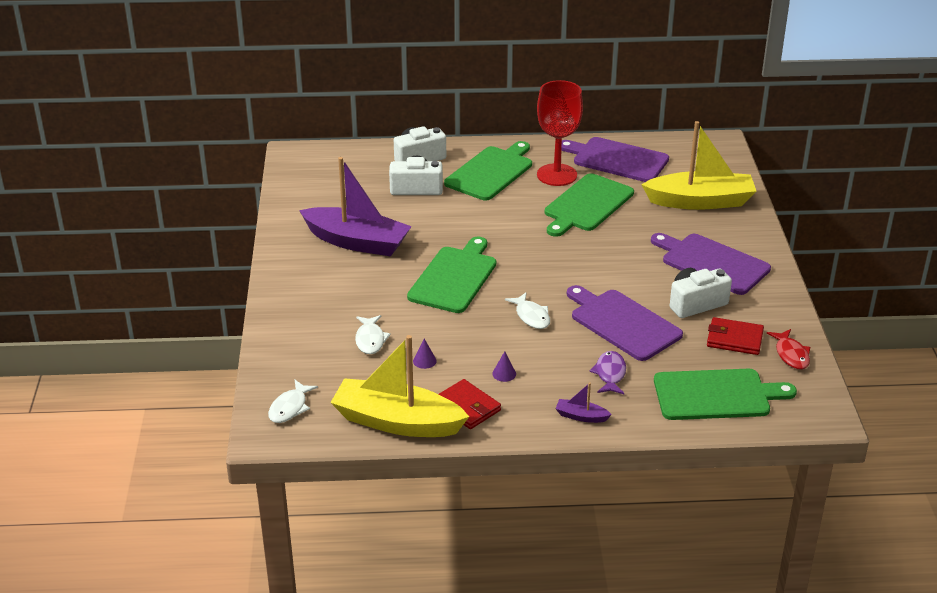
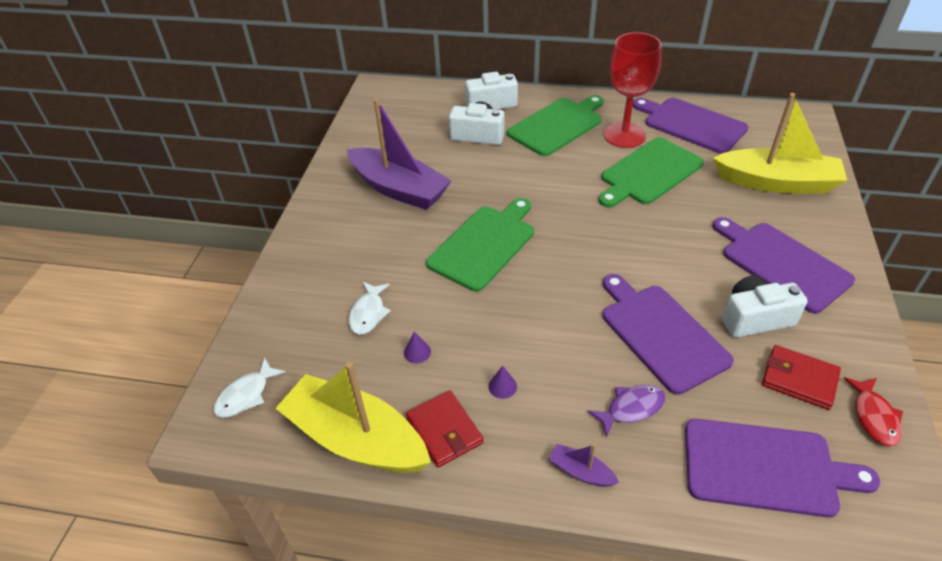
camera: 15 degrees right, 10 degrees up
white fish [505,292,550,329] -> none
purple fish [589,351,626,394] -> purple fish turned 45 degrees clockwise [588,385,665,437]
green cutting board [654,369,797,420] -> purple cutting board [685,419,880,518]

